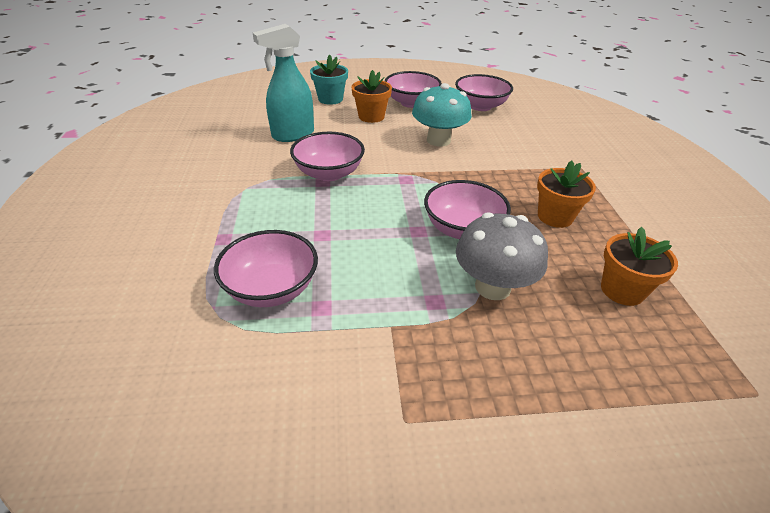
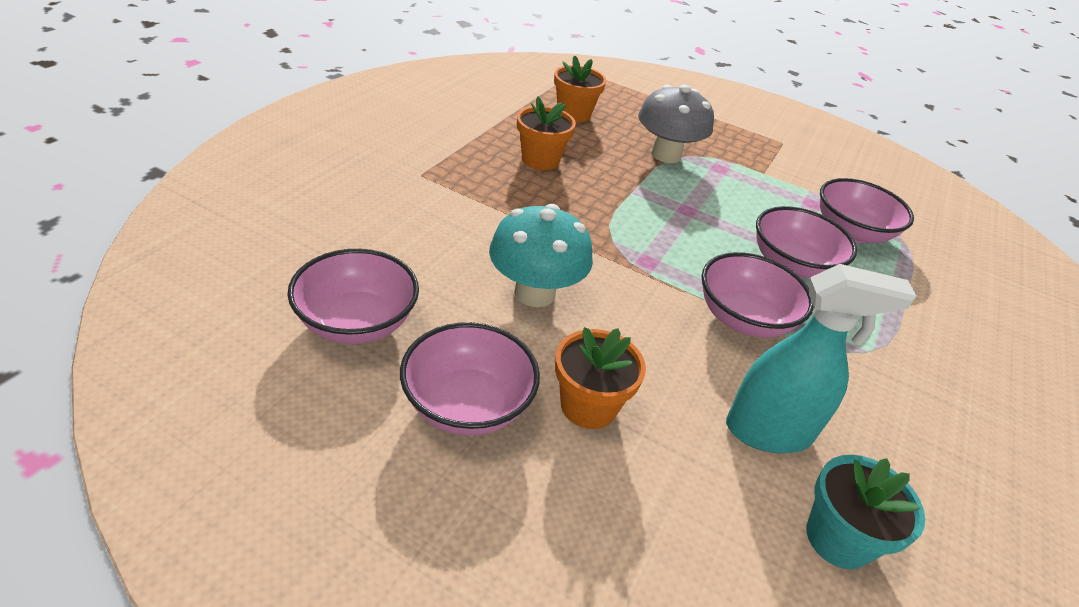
camera: 150 degrees left, 0 degrees up
turquoise flower pot [310,55,348,105] -> turquoise flower pot moved to [806,455,925,570]
pink bowl [424,180,511,239] -> pink bowl moved to [756,206,857,279]

